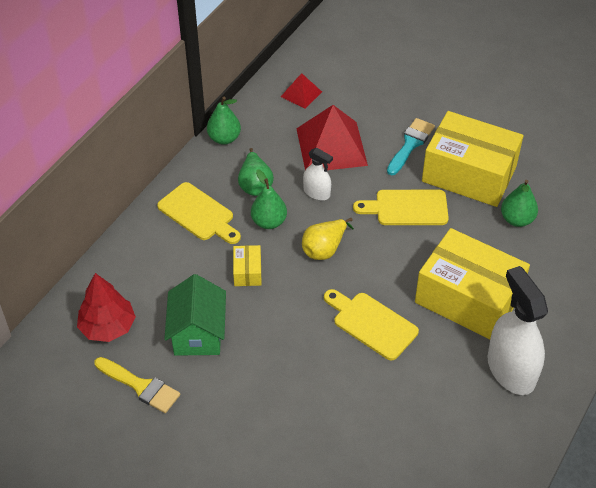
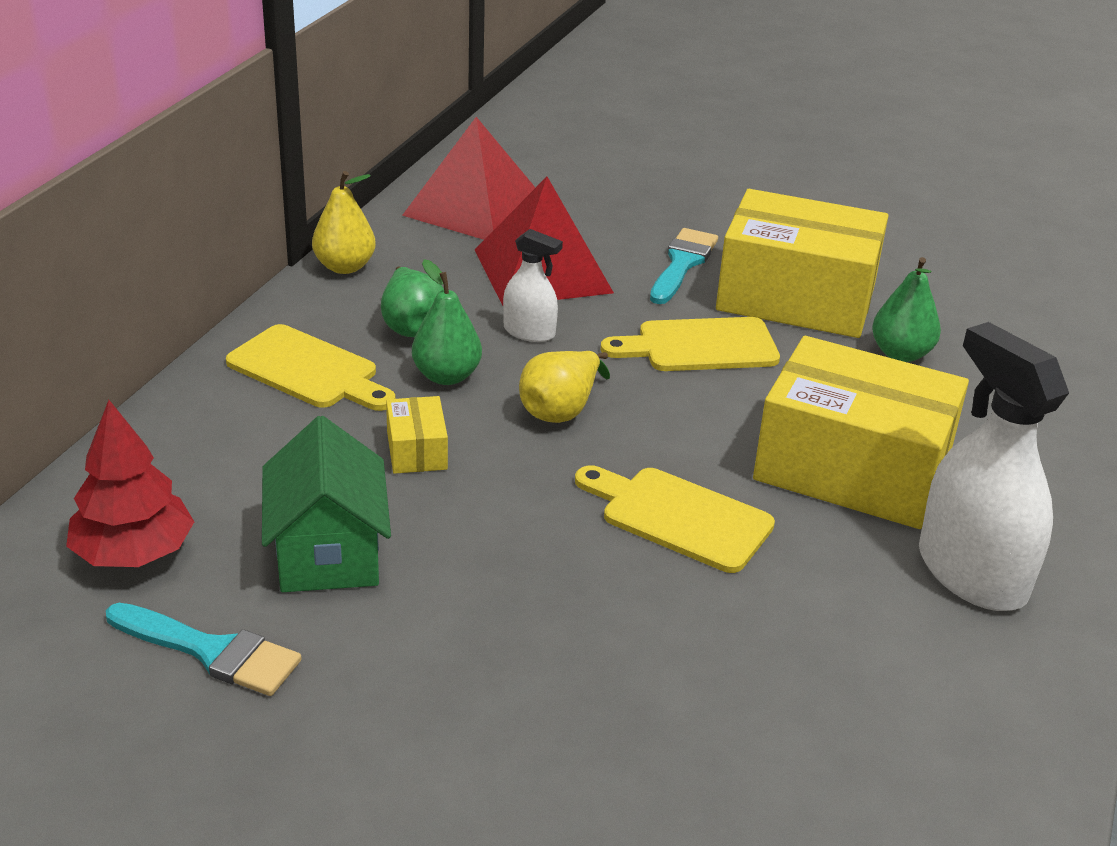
camera: 10 degrees left, 15 degrees down
yellow brush [94,357,180,413] -> turquoise brush [106,603,302,696]
green pear [207,96,241,145] -> yellow pear [312,171,376,274]
red pyramid [281,73,322,109] -> red pyramid [402,117,536,240], size x1.97

